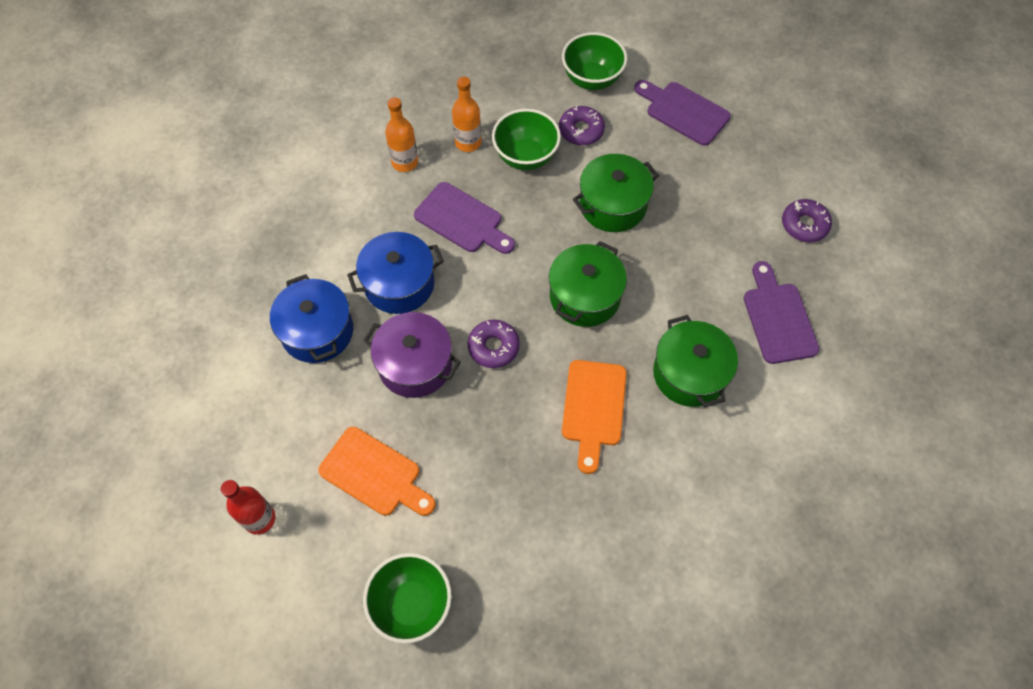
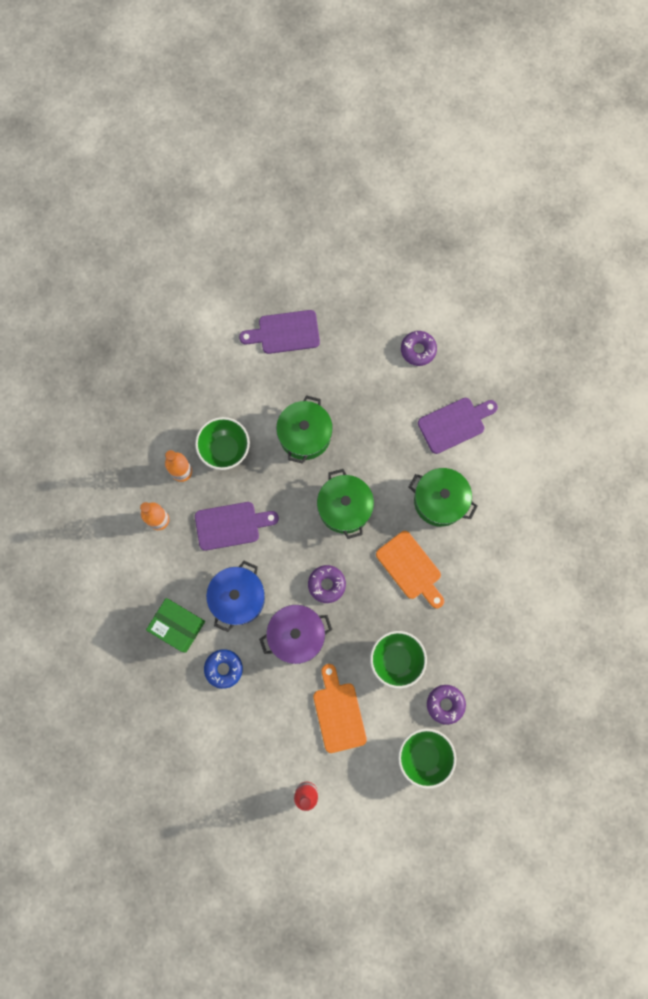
camera: 45 degrees left, 15 degrees up
blue pot [270,274,353,363] -> blue donut [204,649,243,689]
orange cutting board [318,427,436,516] -> orange cutting board turned 90 degrees counterclockwise [313,664,367,753]
purple donut [559,106,605,146] -> purple donut moved to [427,685,466,725]
green bowl [562,32,627,90] -> green bowl moved to [370,631,427,689]
purple cutting board [744,261,819,364] -> purple cutting board turned 120 degrees clockwise [418,398,498,454]
none -> green box [146,598,205,653]

